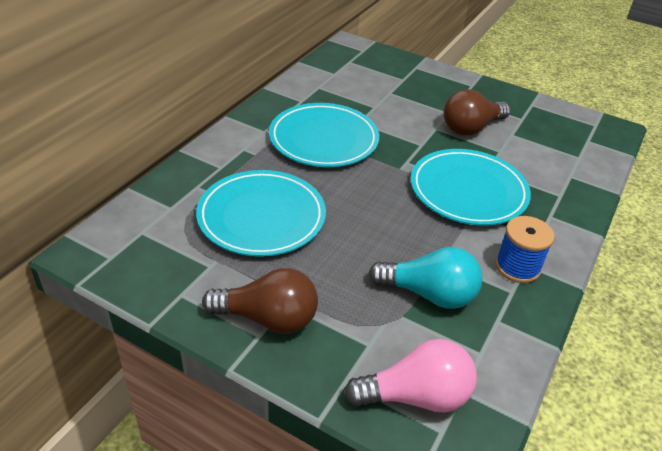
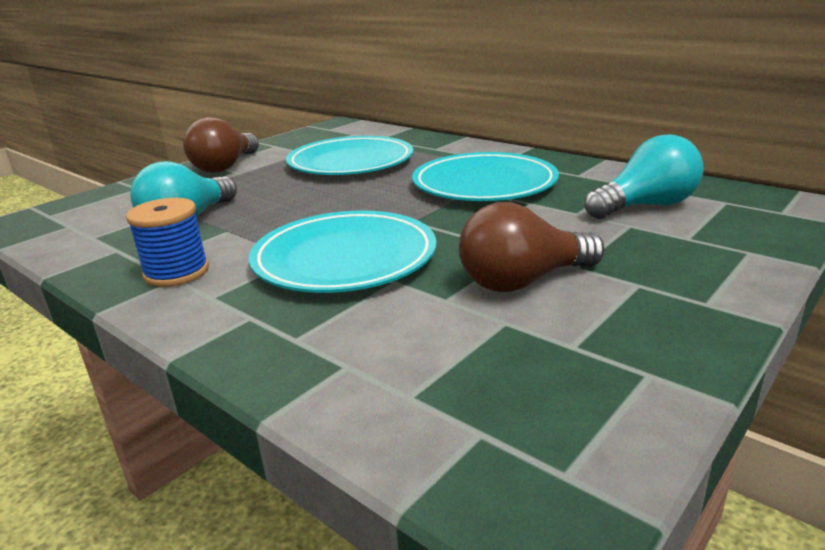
camera: 105 degrees right, 15 degrees down
pink light bulb [344,339,477,412] -> none
brown light bulb [444,89,510,135] -> brown light bulb turned 90 degrees counterclockwise [459,202,605,292]
none -> turquoise light bulb [585,134,704,219]

